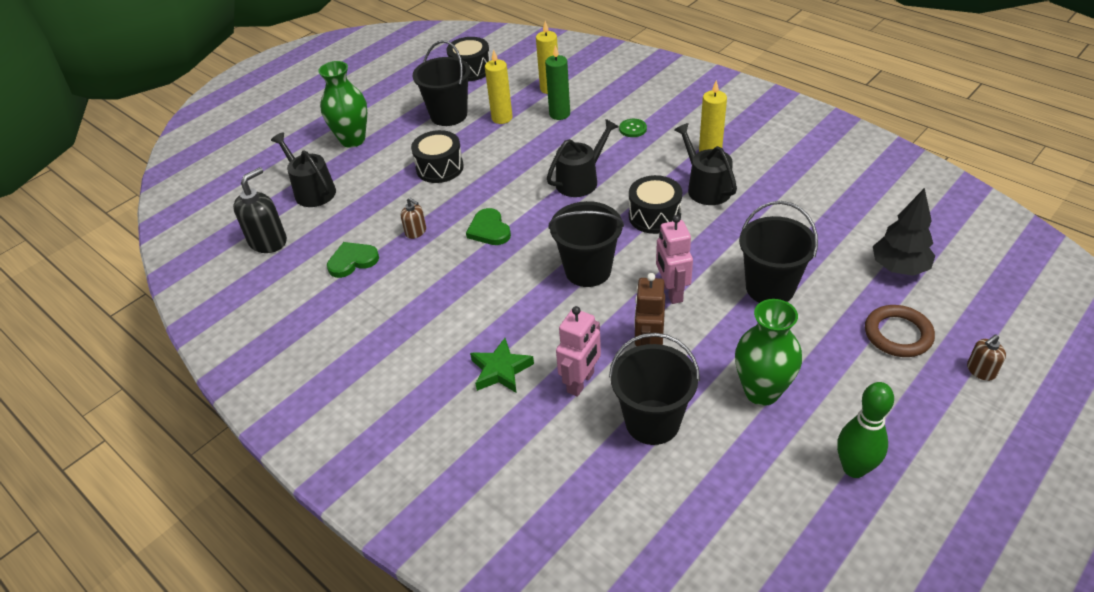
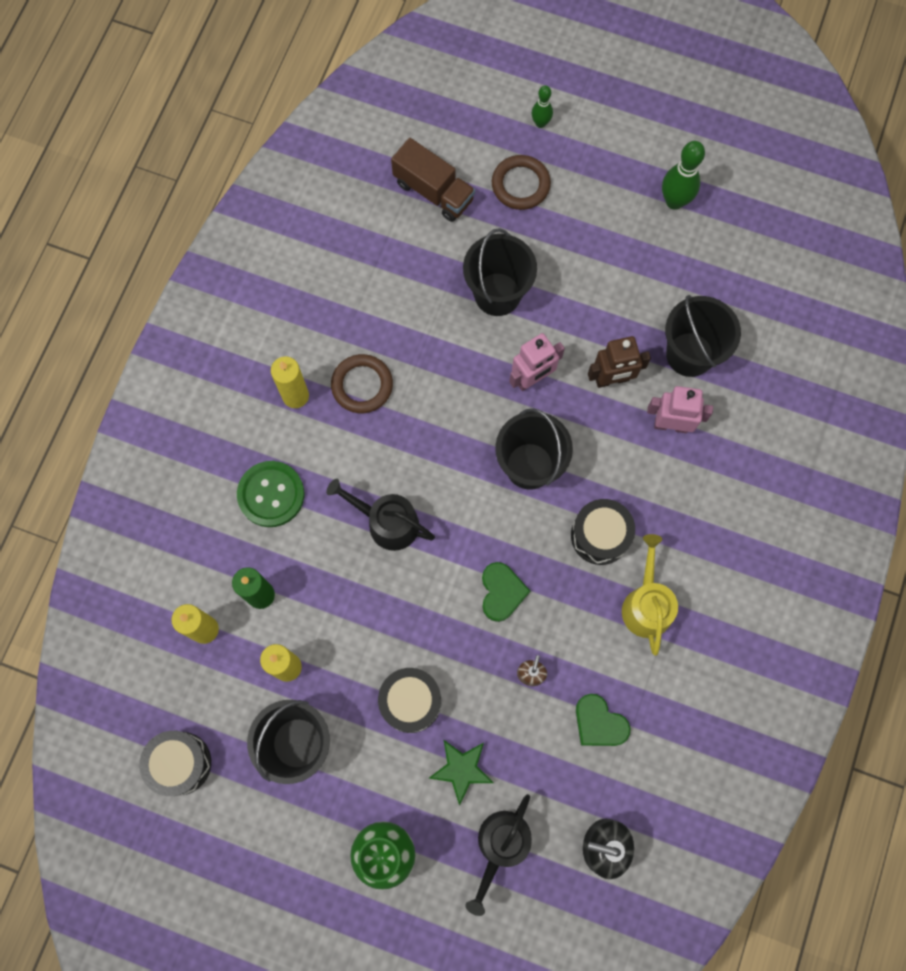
camera: 115 degrees left, 30 degrees up
green heart [466,208,511,245] -> green heart turned 45 degrees counterclockwise [482,562,530,622]
green star [470,338,534,393] -> green star moved to [429,740,494,806]
green button [619,119,647,137] -> green button [237,461,304,527], size x1.91
black drum [629,175,682,234] -> black drum moved to [571,499,635,565]
black watering can [674,123,737,205] -> brown ring [331,354,393,413]
green vase [735,299,802,406] -> none
black tree [873,188,935,276] -> brown truck [391,138,475,222]
brown soap dispenser [967,334,1006,381] -> green bowling pin [532,85,553,128]
none -> yellow watering can [622,534,678,656]

